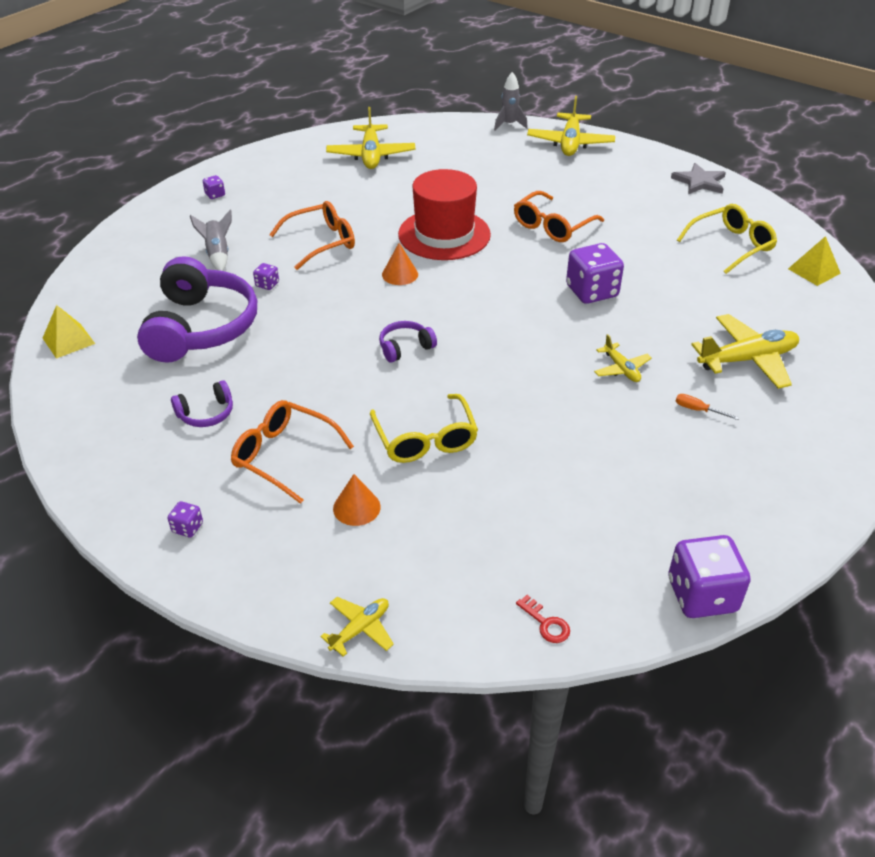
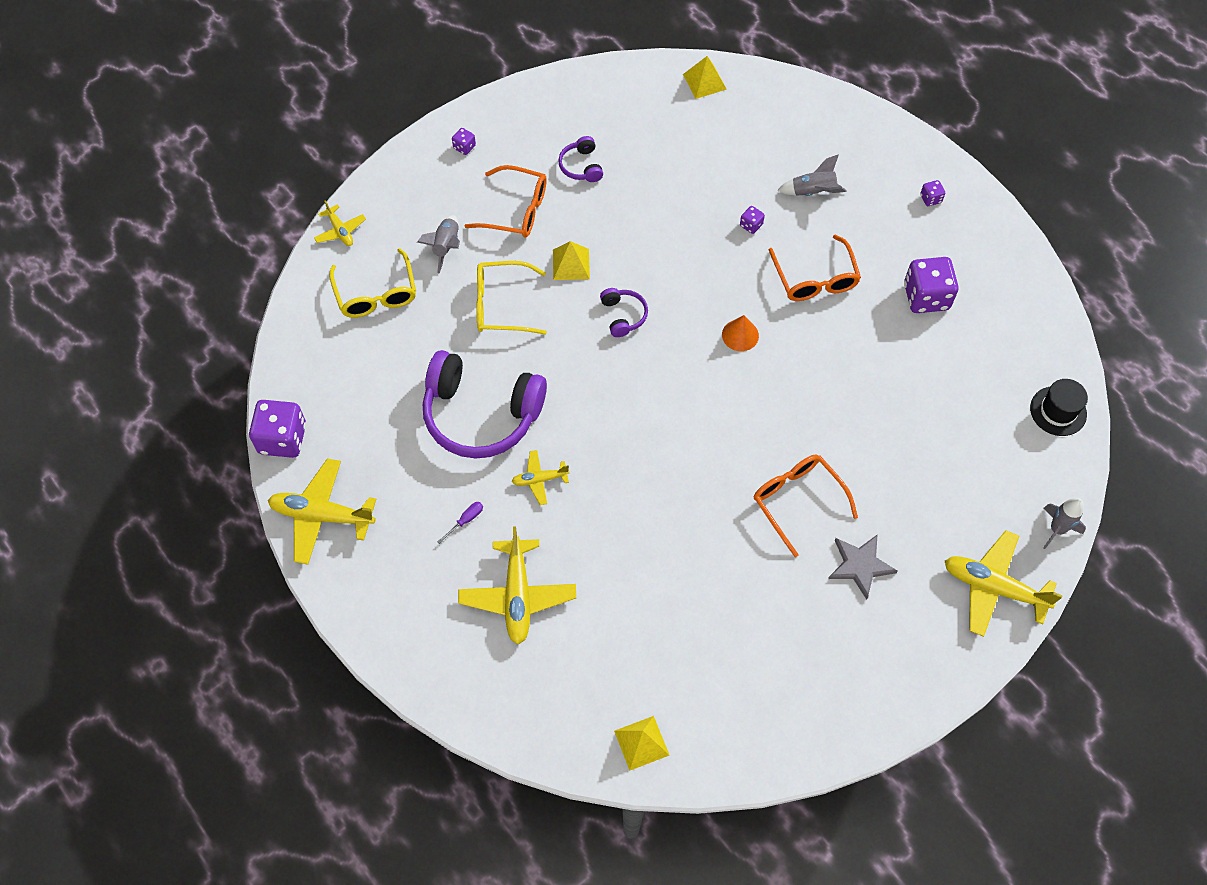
camera: 105 degrees right, 20 degrees up
purple headphones [137,256,257,363] -> purple headphones moved to [423,350,547,459]
orange glasses [231,400,354,504] -> orange glasses turned 60 degrees clockwise [465,165,547,238]
yellow plane [326,107,415,169] -> yellow plane moved to [268,458,376,565]
orange cone [333,474,381,526] -> grey rocket [417,215,460,274]
red hat [398,169,491,260] -> none
red key [516,595,570,643] -> none
purple dice [566,243,624,304] -> purple dice moved to [904,257,959,313]
grey star [671,163,726,194] -> grey star moved to [828,534,898,600]
orange screwdriver [676,394,739,420] -> purple screwdriver [437,502,483,544]
yellow glasses [677,204,777,274] -> yellow glasses moved to [329,248,416,318]
none -> yellow pyramid [553,241,590,280]
none -> black hat [1030,379,1088,436]

